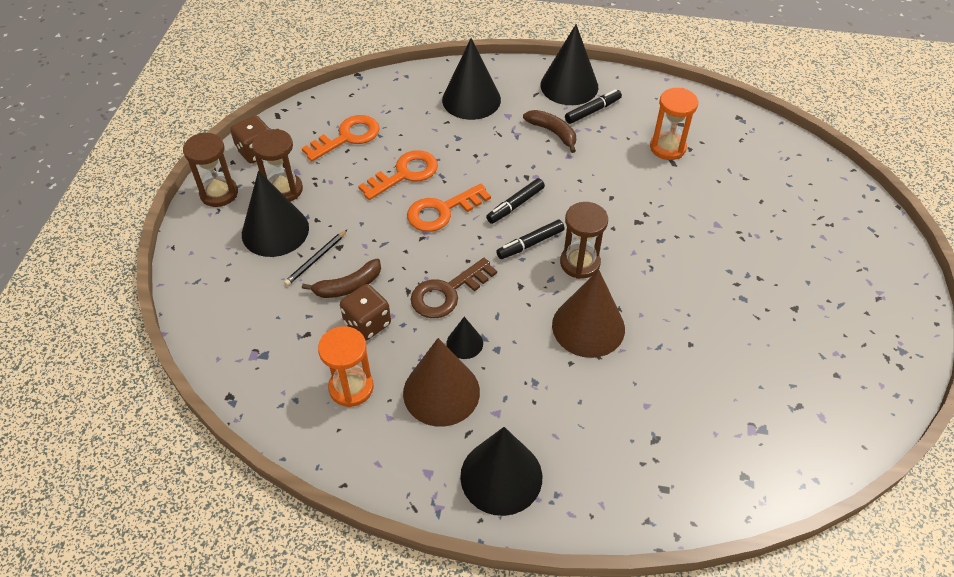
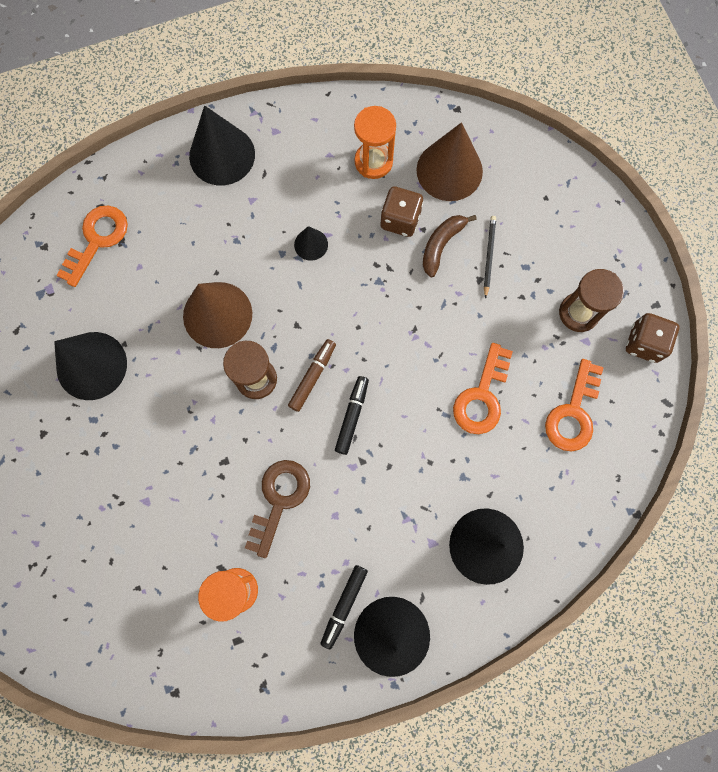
camera: 150 degrees right, 25 degrees up
brown hourglass [183,133,238,207] -> none
black cone [242,171,309,257] -> black cone moved to [54,332,127,400]
brown cone [403,338,480,427] -> brown cone moved to [416,123,483,201]
orange key [407,184,491,232] -> orange key moved to [57,206,128,287]
brown key [410,258,497,318] -> brown key moved to [245,460,310,558]
black marker [496,220,565,259] -> brown marker [288,339,336,412]
brown banana [523,110,576,153] -> none

